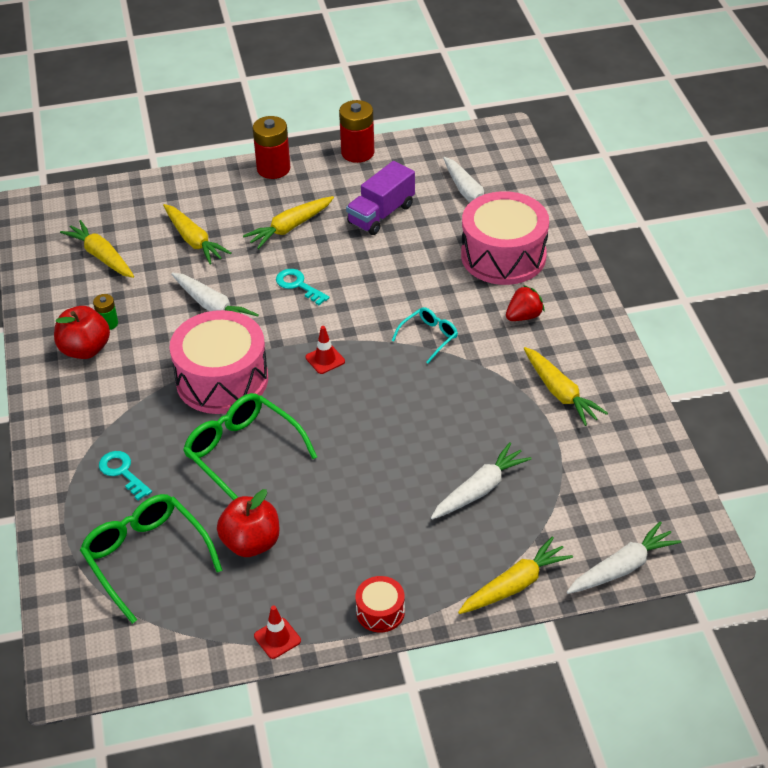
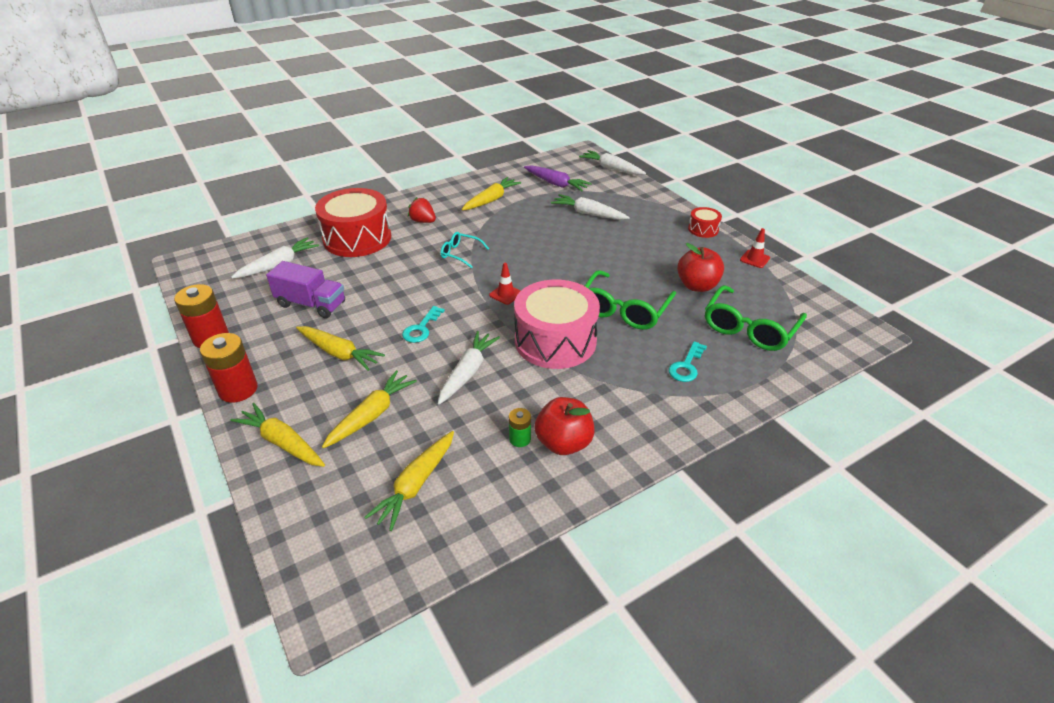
camera: 110 degrees left, 5 degrees down
yellow carrot [458,537,573,614] -> yellow carrot moved to [230,403,325,467]
pink drum [461,191,549,285] -> red drum [315,188,391,257]
none -> purple carrot [524,165,592,191]

